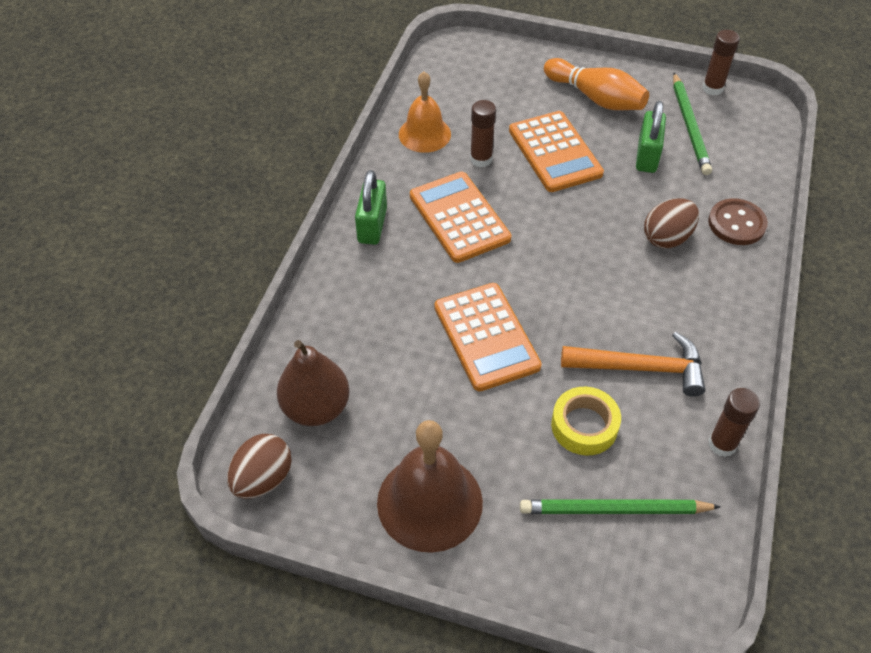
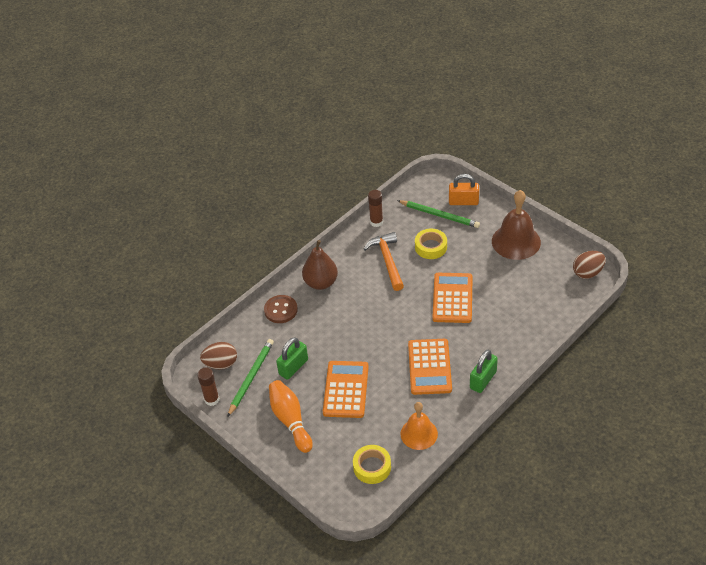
camera: 150 degrees left, 5 degrees down
brown pear [277,340,350,426] -> brown pear moved to [302,240,338,290]
brown glue stick [470,100,496,167] -> none
orange hammer [561,332,705,397] -> orange hammer turned 45 degrees clockwise [364,232,404,291]
brown egg [644,199,699,249] -> brown egg moved to [200,342,237,369]
none -> yellow tape [353,445,391,484]
none -> orange padlock [449,174,479,205]

